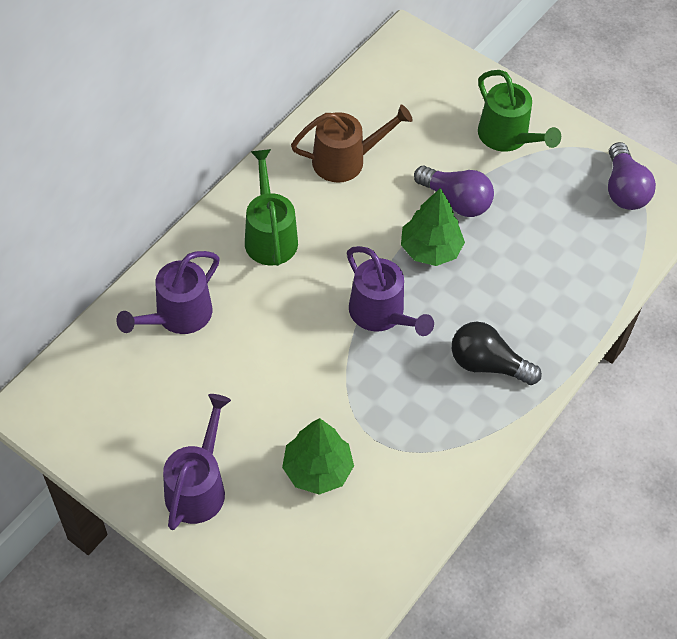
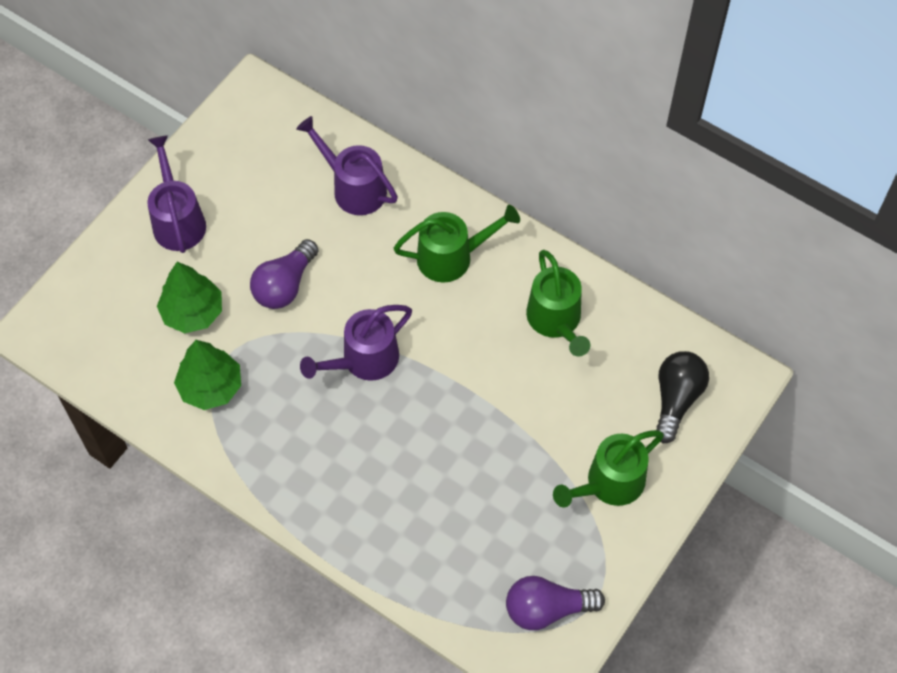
camera: 90 degrees right, 5 degrees up
purple watering can [163,394,231,530] -> purple watering can turned 120 degrees counterclockwise [147,135,206,253]
brown watering can [291,105,413,183] -> green watering can [526,250,590,357]
green tree [401,188,465,266] -> green tree moved to [174,340,241,410]
purple light bulb [414,166,494,217] -> purple light bulb moved to [250,239,319,309]
black light bulb [452,322,542,385] -> black light bulb moved to [657,351,709,443]

